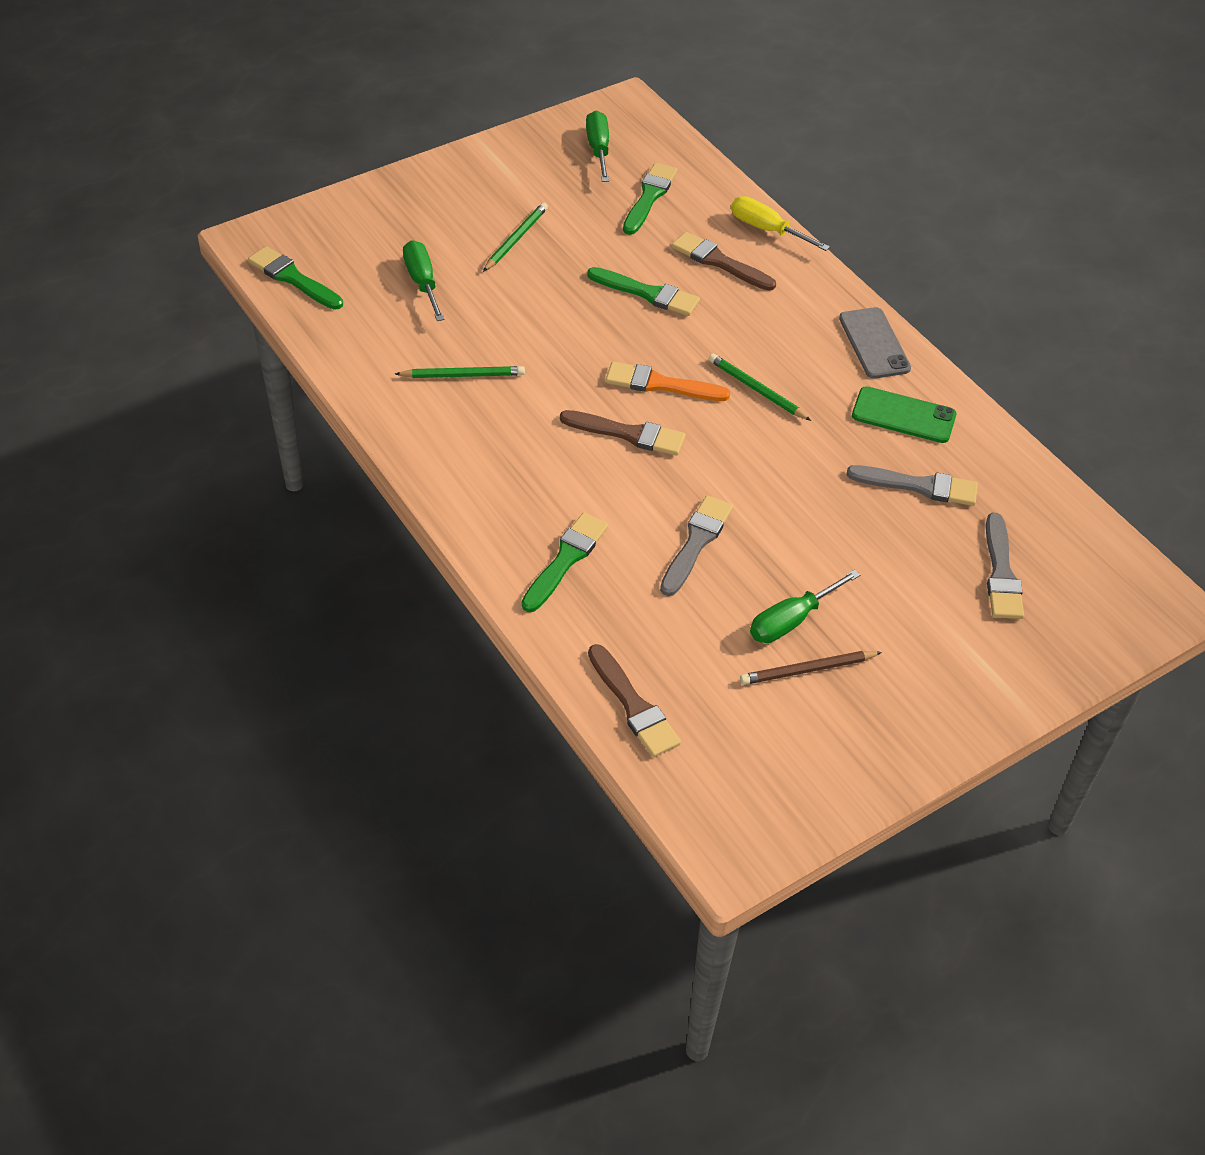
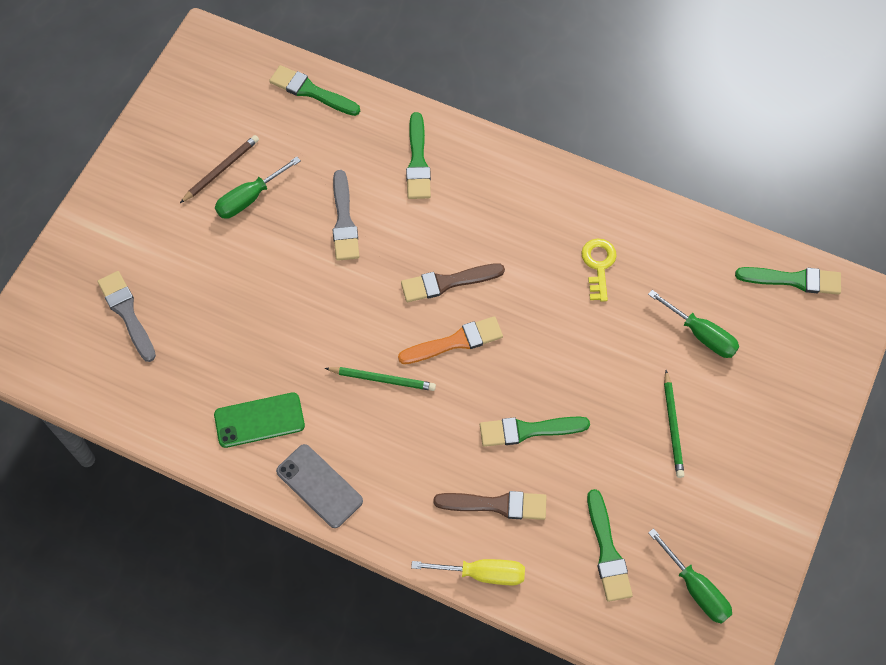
camera: 150 degrees right, 15 degrees up
green pencil [395,366,525,378] -> yellow key [581,238,617,302]
brown brush [588,644,681,757] -> green brush [269,65,360,116]
green screwdriver [750,569,860,643] -> green screwdriver turned 150 degrees counterclockwise [215,157,301,219]
grey brush [846,465,978,506] -> none

